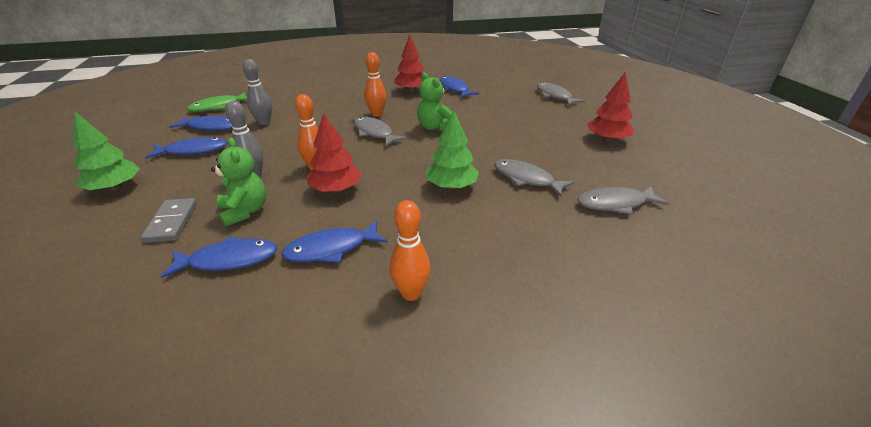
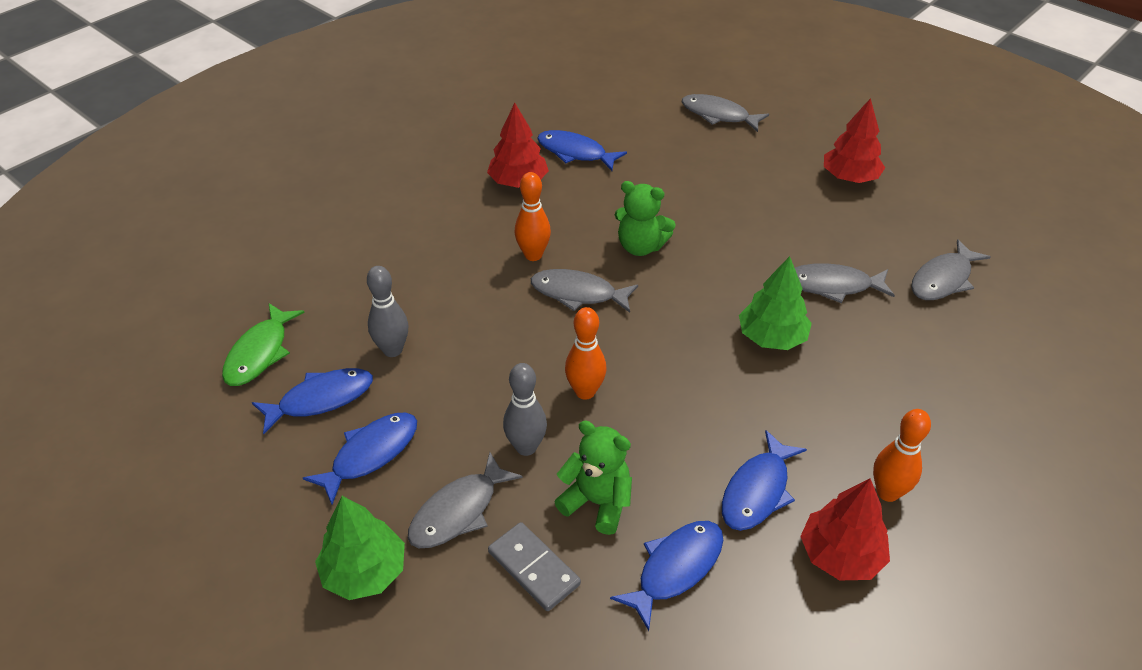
camera: 35 degrees left, 10 degrees up
red tree [307,113,362,193] -> red tree moved to [800,479,890,580]
none -> grey fish [408,452,523,548]

